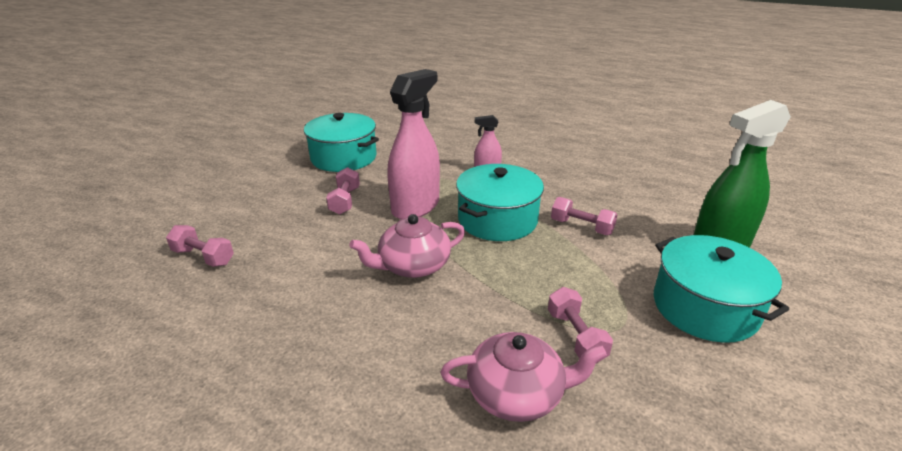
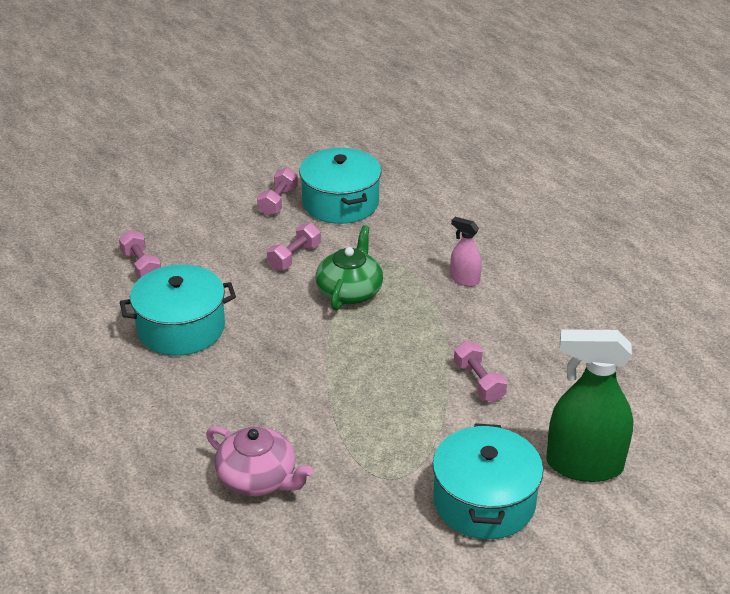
camera: 35 degrees right, 5 degrees up
pink teapot [349,214,465,278] -> none
pink spray bottle [387,69,440,219] -> green teapot [316,225,383,311]
turquoise pot [456,164,544,241] -> turquoise pot moved to [120,265,236,356]
pink dumbbell [548,287,613,363] -> pink dumbbell moved to [257,168,298,216]

